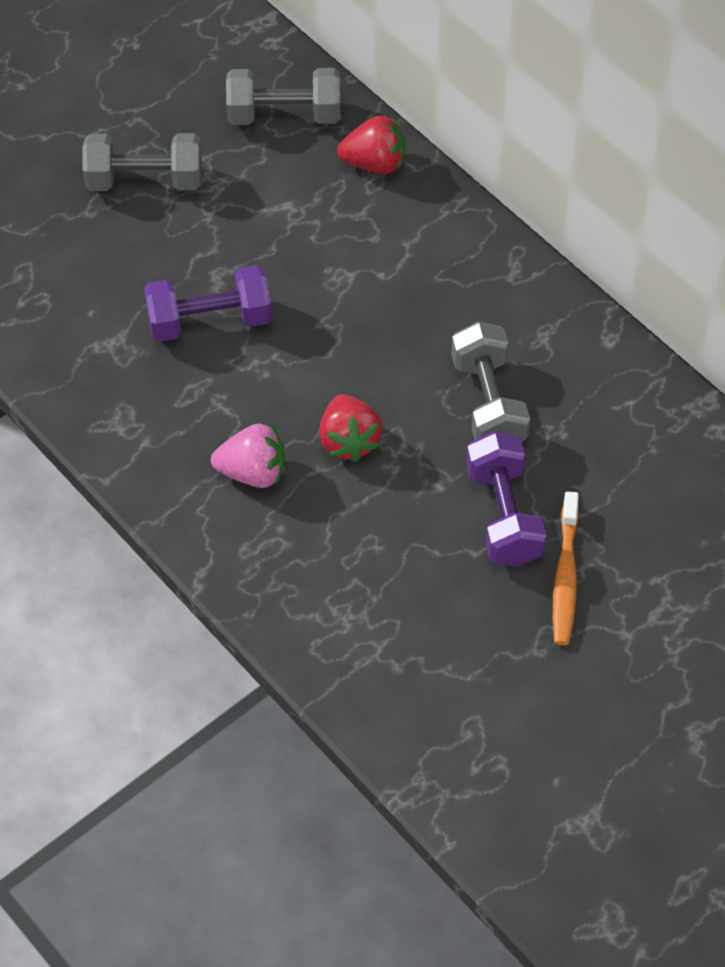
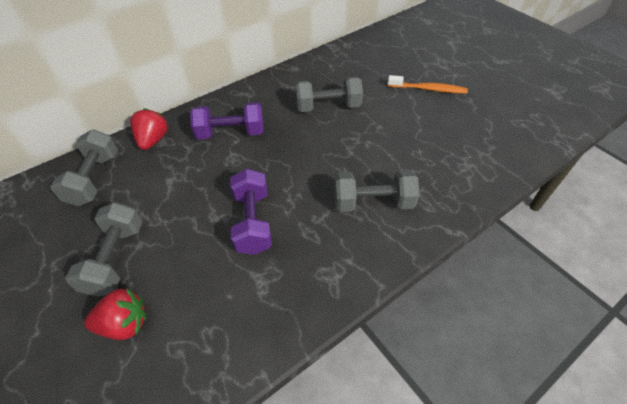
camera: 85 degrees left, 5 degrees down
pink strawberry [211,424,285,488] -> grey dumbbell [334,170,419,212]
red strawberry [319,394,382,462] -> red strawberry moved to [84,288,146,340]
purple dumbbell [466,431,547,567] -> purple dumbbell moved to [190,102,264,140]

